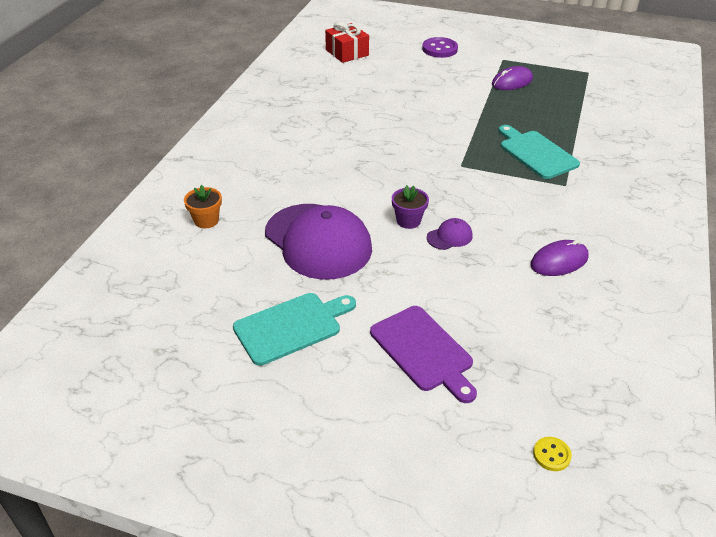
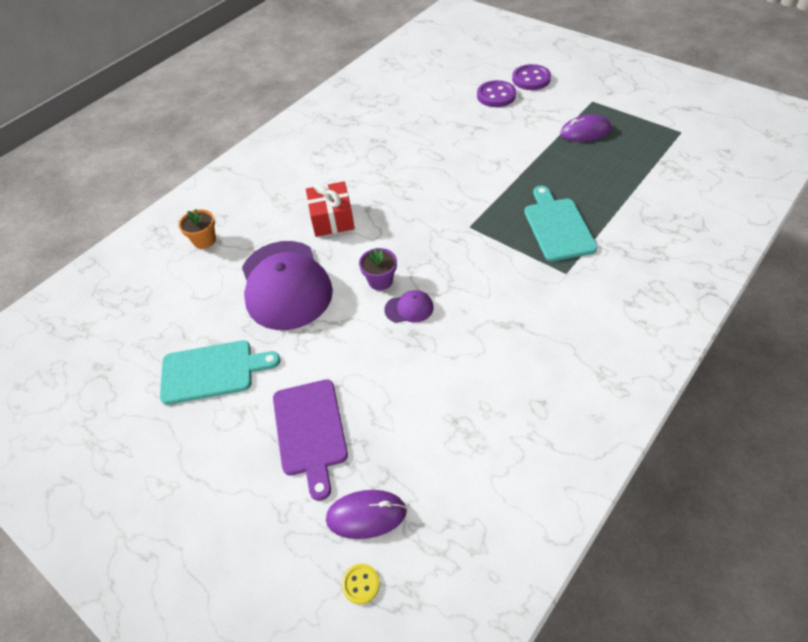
camera: 25 degrees right, 10 degrees up
red gift [325,22,369,63] -> red gift moved to [306,181,355,237]
purple mouse [531,240,589,276] -> purple mouse moved to [326,490,407,539]
none -> purple button [477,80,516,107]

